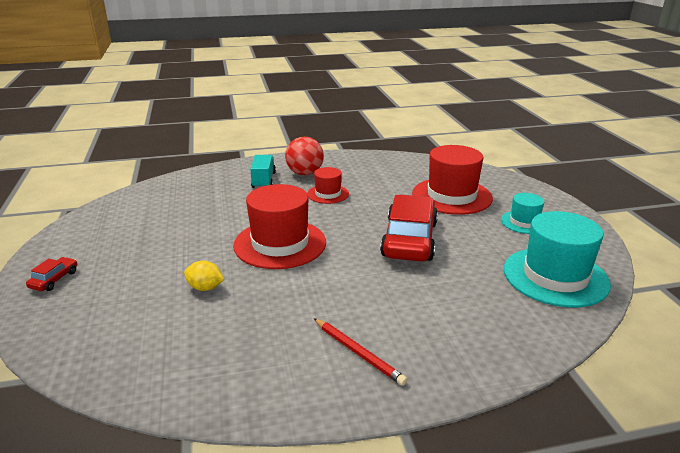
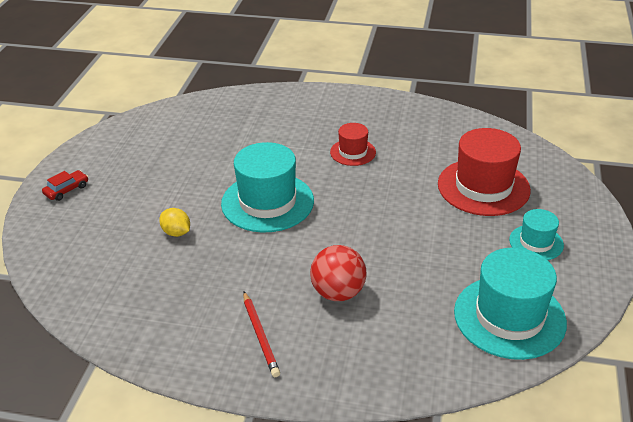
camera: 25 degrees right, 10 degrees up
red hat [233,184,326,269] -> turquoise hat [221,142,314,233]
turquoise truck [250,155,276,188] -> none
red ball [285,137,324,175] -> red ball moved to [310,245,367,301]
red car [380,194,438,261] -> none

